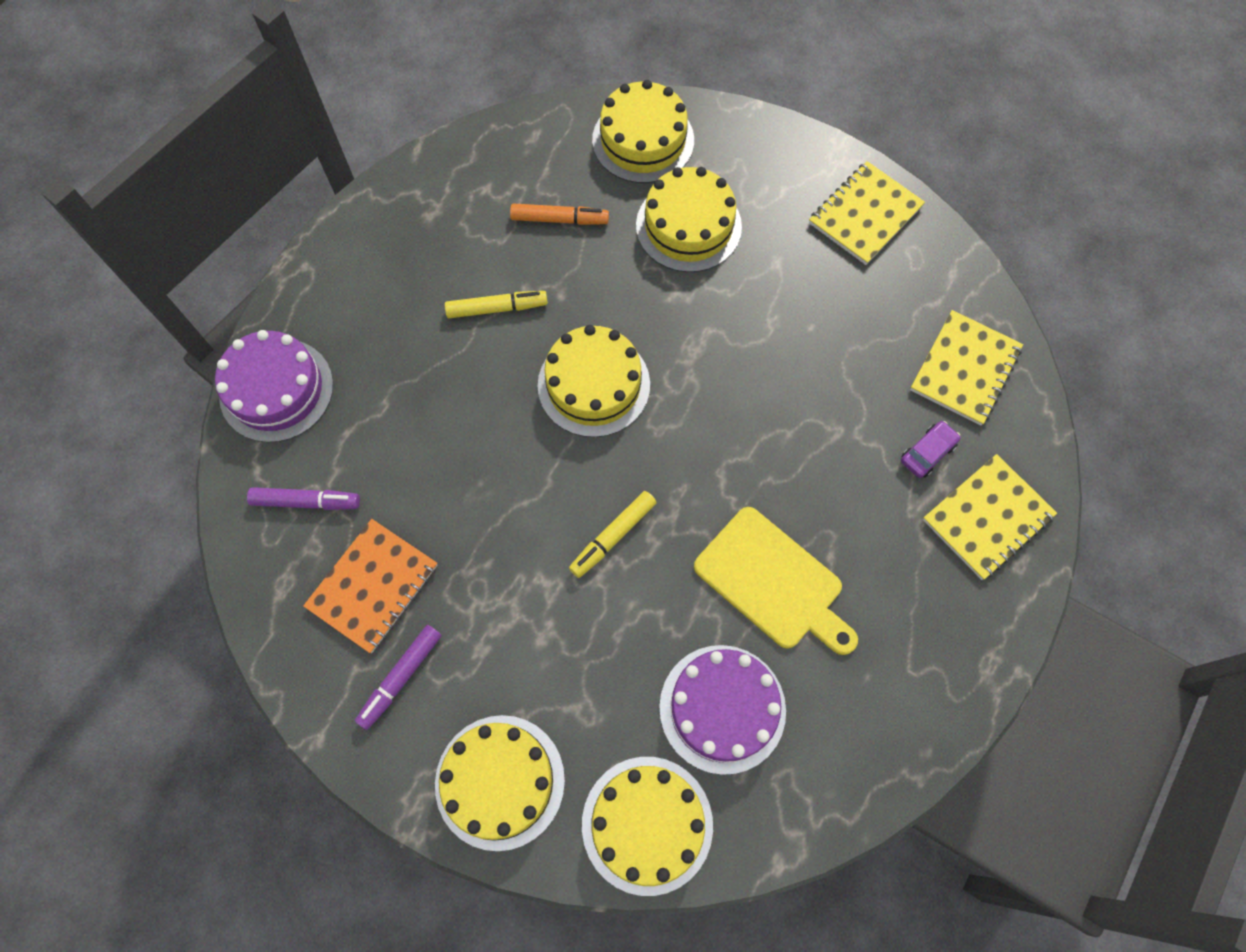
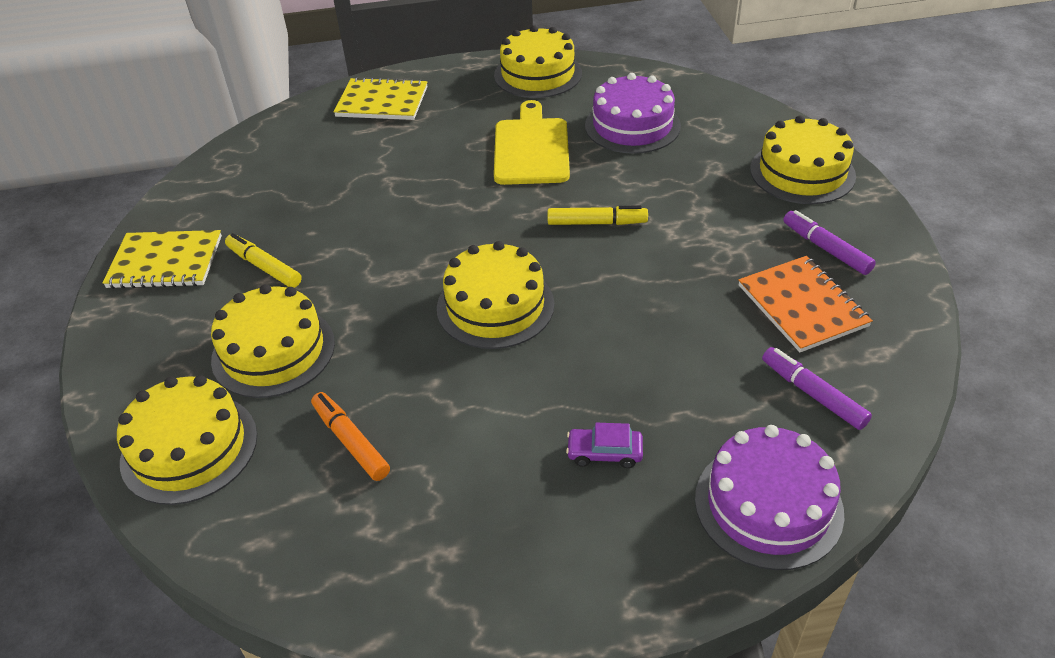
camera: 130 degrees left, 25 degrees down
orange notebook [303,519,438,653] -> orange notebook turned 75 degrees clockwise [738,256,873,352]
purple marker [355,625,442,730] -> purple marker turned 120 degrees counterclockwise [783,210,876,275]
yellow marker [445,291,548,318] -> yellow marker moved to [225,233,302,288]
yellow cake [582,757,713,896] -> yellow cake moved to [494,26,582,98]
purple car [901,421,961,478] -> purple car moved to [566,423,643,468]
yellow notebook [910,310,1023,426] -> none

